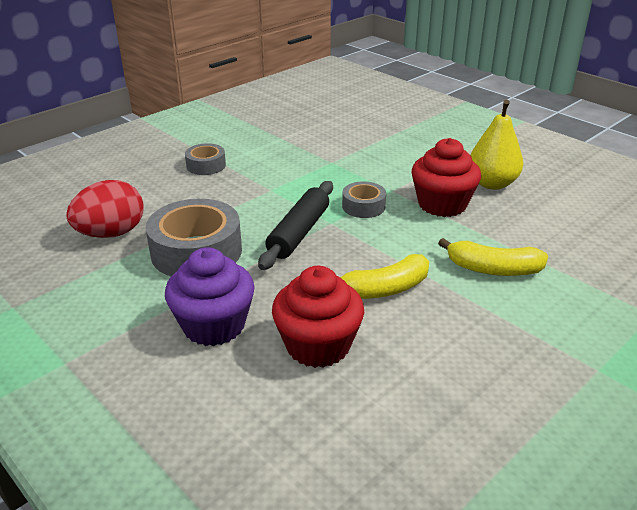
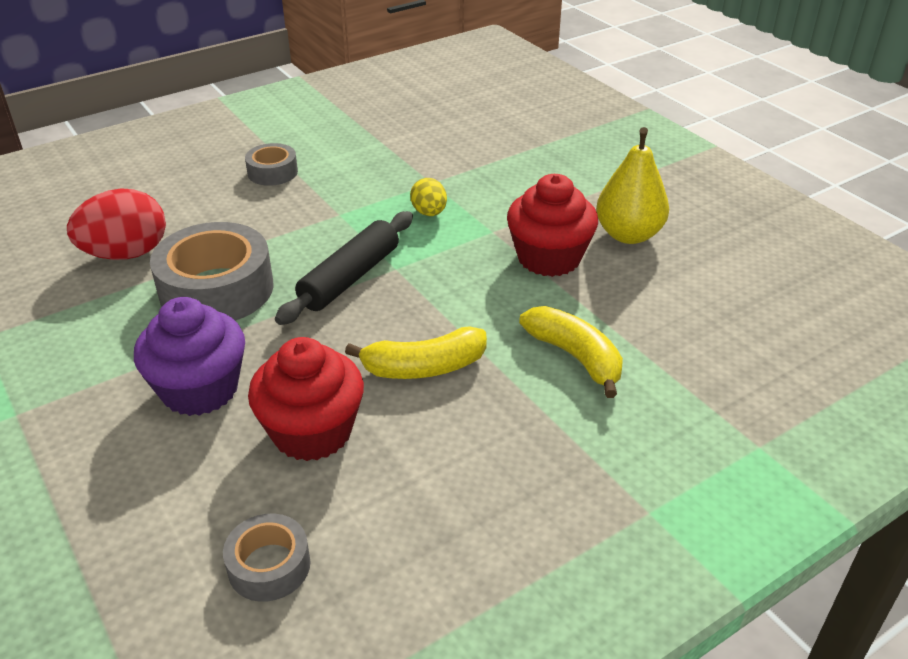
camera: 10 degrees right, 5 degrees up
grey tape [342,181,386,218] -> grey tape moved to [223,514,310,602]
yellow banana [438,238,548,276] -> yellow banana turned 150 degrees counterclockwise [519,306,623,398]
none -> yellow egg [410,178,447,216]

